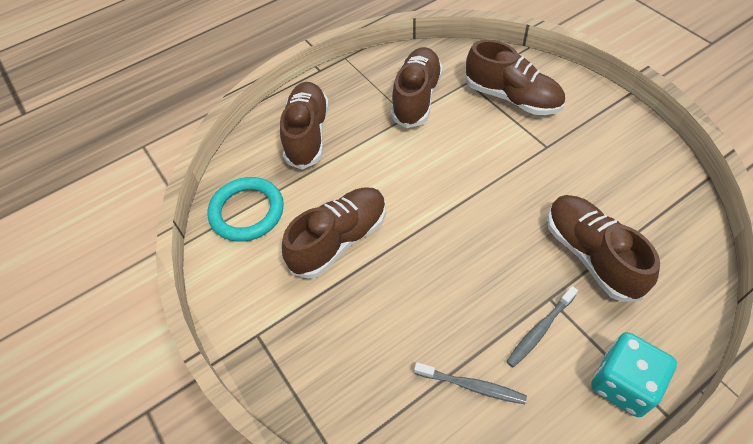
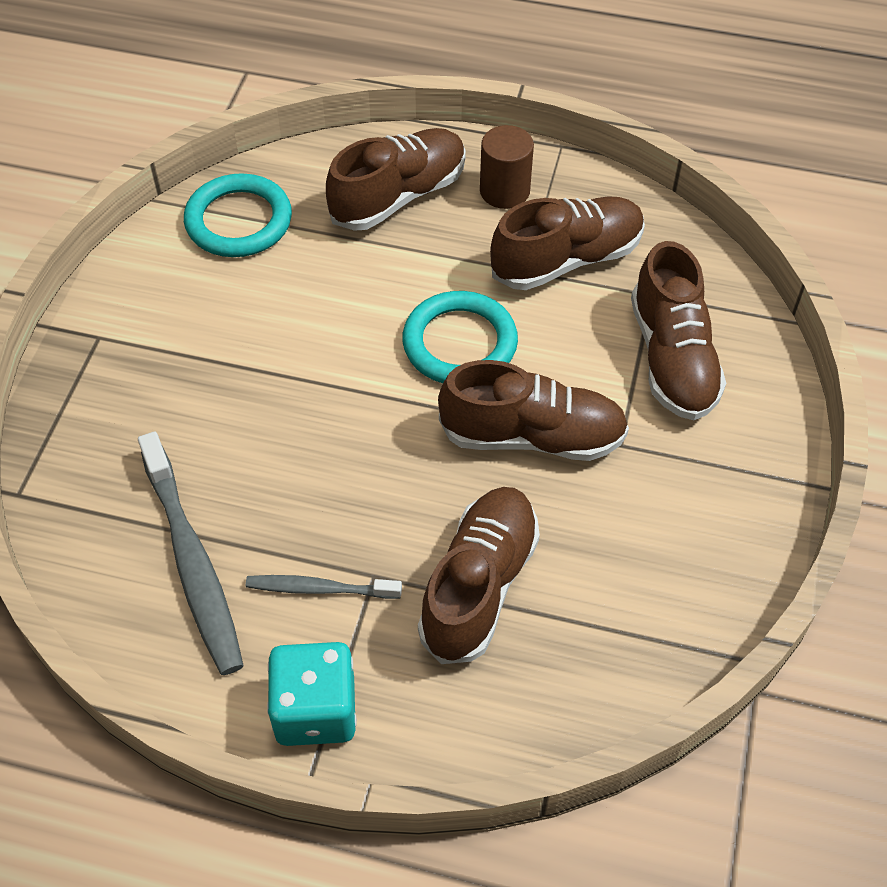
camera: 45 degrees right, 0 degrees up
brown shoe [282,188,386,279] -> brown shoe moved to [438,360,629,461]
grey toothbrush [414,362,527,404] -> grey toothbrush [138,432,244,675], size x1.80
none -> turquoise ring [402,291,518,383]
none -> brown cylinder [480,125,534,209]

